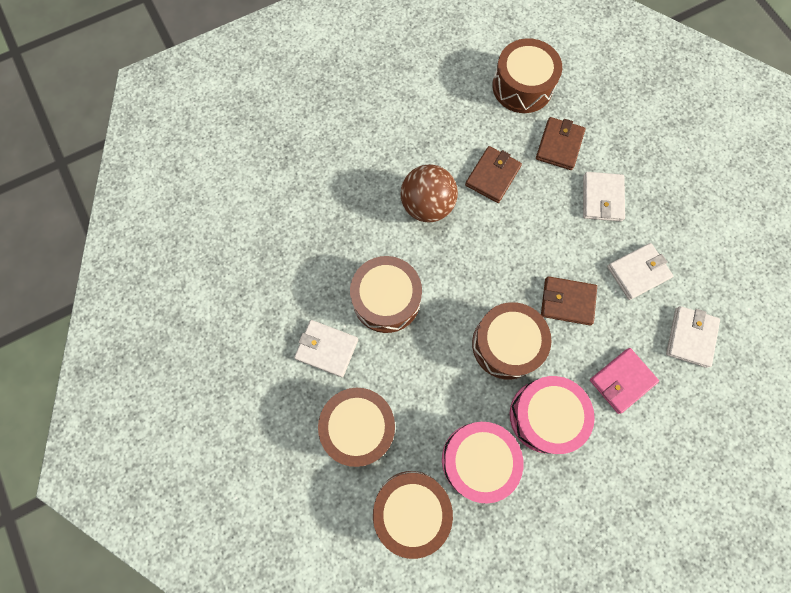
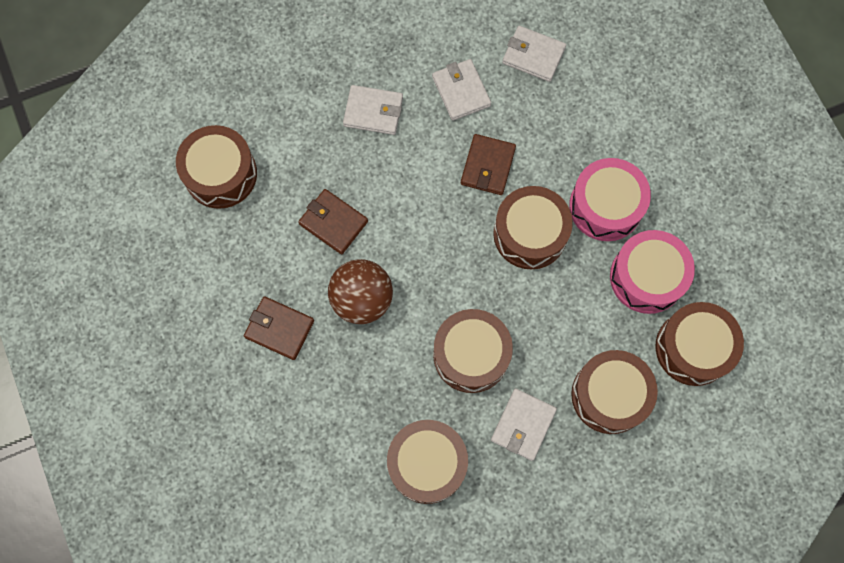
camera: 85 degrees left, 0 degrees up
brown wallet [536,117,586,170] -> brown wallet moved to [244,296,314,360]
pink wallet [590,348,659,414] -> none
none -> brown drum [387,420,468,504]

